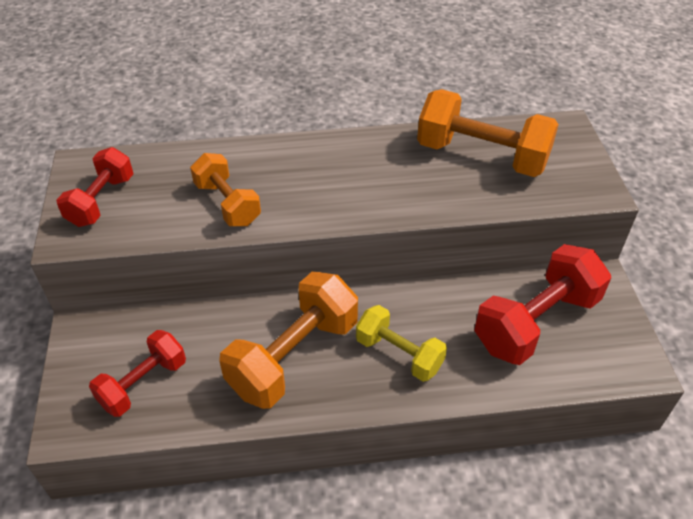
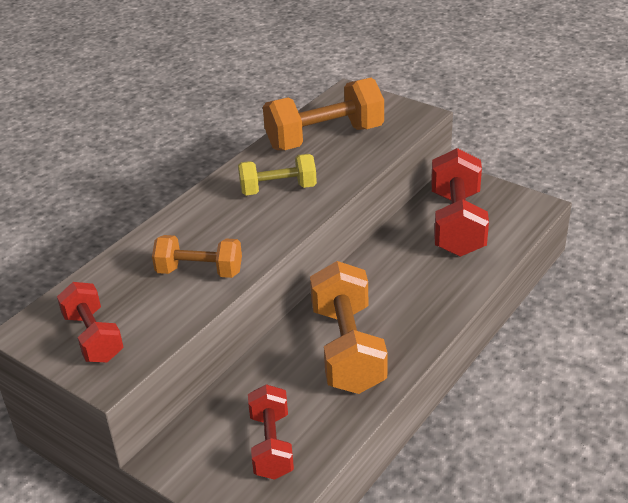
camera: 45 degrees left, 10 degrees down
yellow dumbbell [356,305,447,382] -> yellow dumbbell moved to [238,154,317,195]

